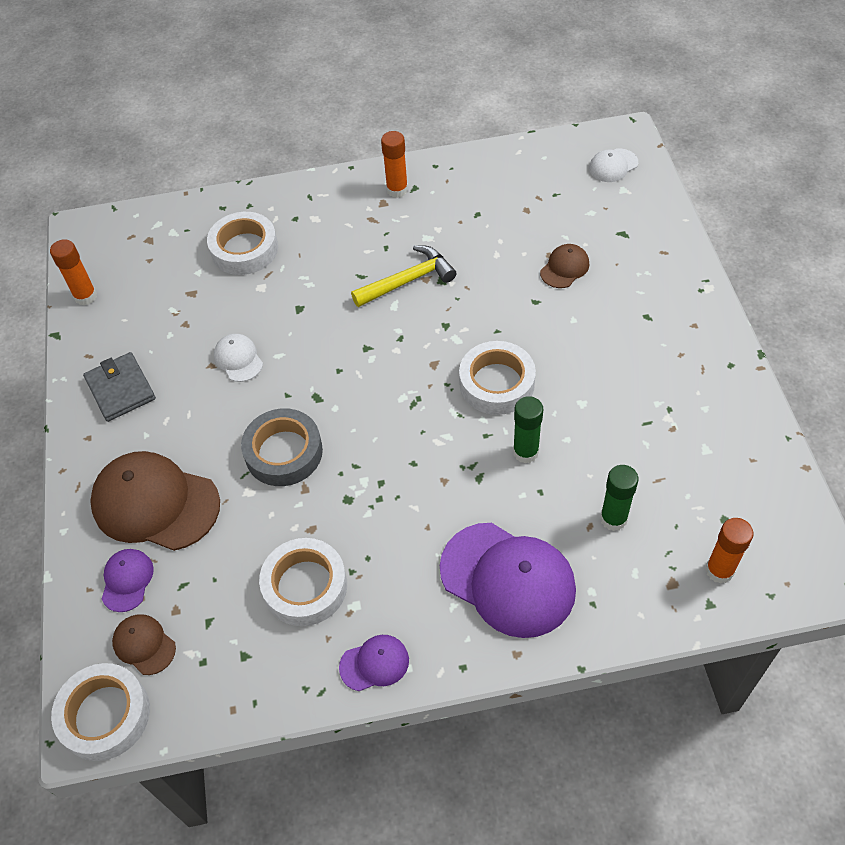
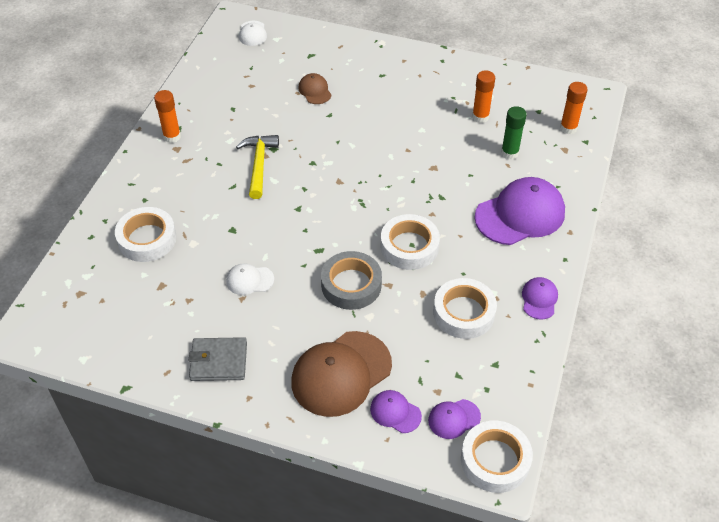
camera: 65 degrees left, 5 degrees down
orange glue stick [50,239,97,306] -> orange glue stick moved to [472,70,495,123]
brown cap [112,615,176,675] -> purple cap [428,399,481,439]
white tape [459,341,536,415] -> white tape moved to [381,214,440,270]
green glue stick [513,396,543,463] -> none

